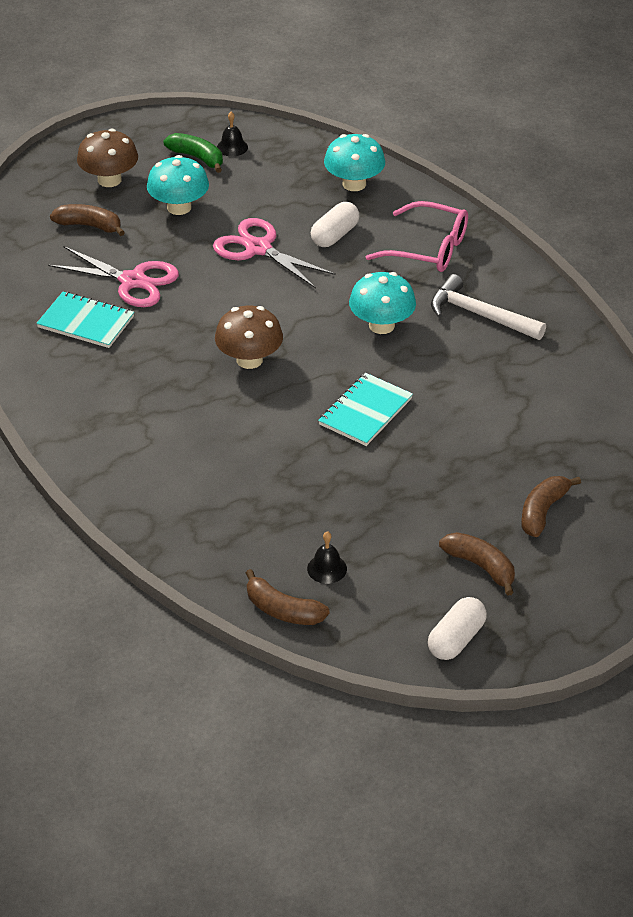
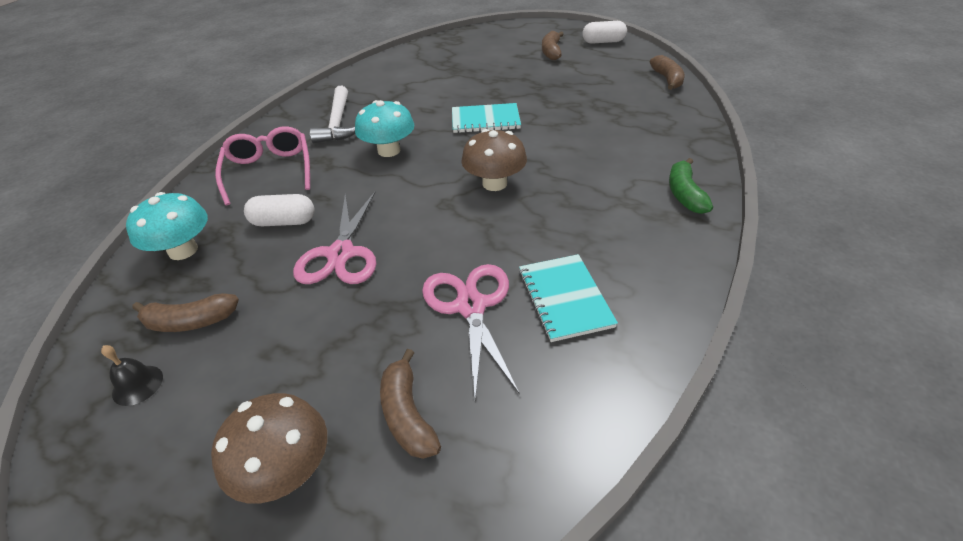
camera: 125 degrees left, 0 degrees up
turquoise mushroom [147,155,209,215] -> none
green banana [163,133,223,173] -> green banana moved to [669,158,713,214]
black bell [307,531,347,584] -> none
brown banana [521,476,581,537] -> brown banana moved to [132,293,239,332]

